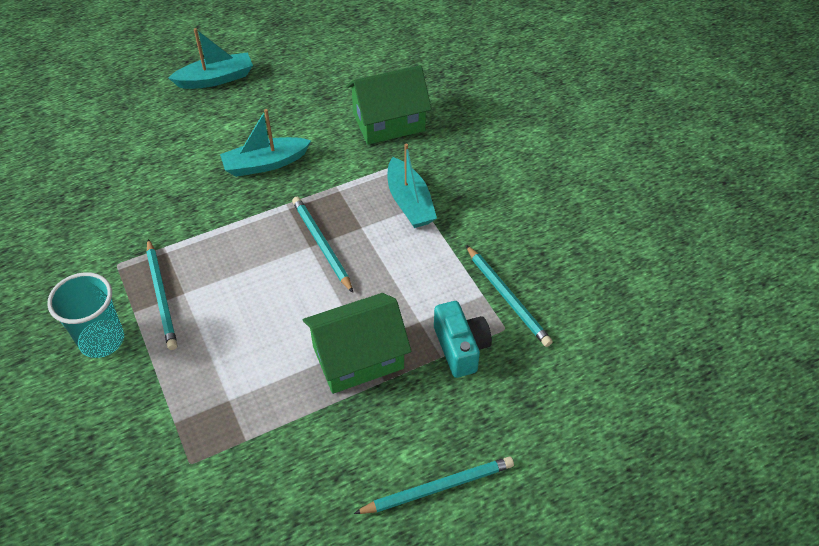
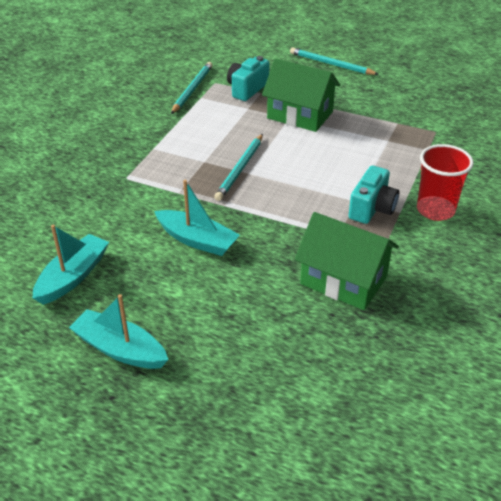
camera: 130 degrees left, 10 degrees down
turquoise cup [47,272,124,358] -> red cup [417,144,473,221]
turquoise pencil [146,239,177,350] -> turquoise camera [348,165,399,224]
green house [346,65,432,145] -> green house moved to [295,212,399,310]
turquoise boat [388,143,437,228] -> turquoise boat moved to [33,225,109,305]

